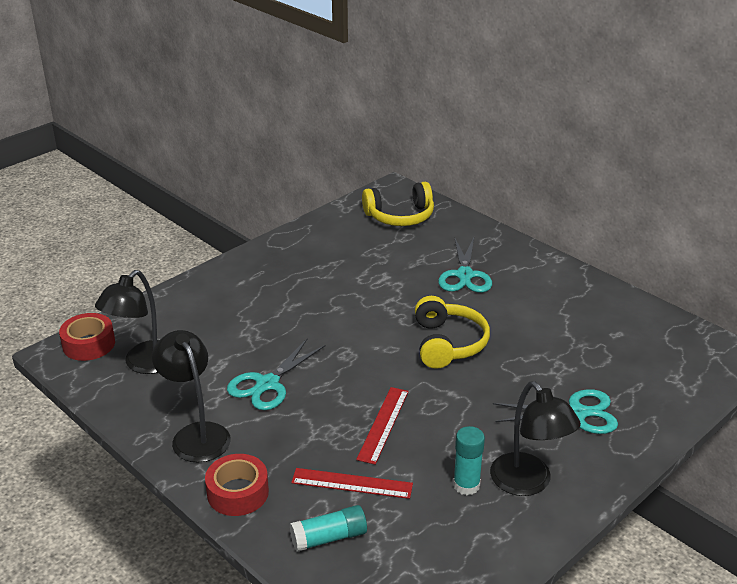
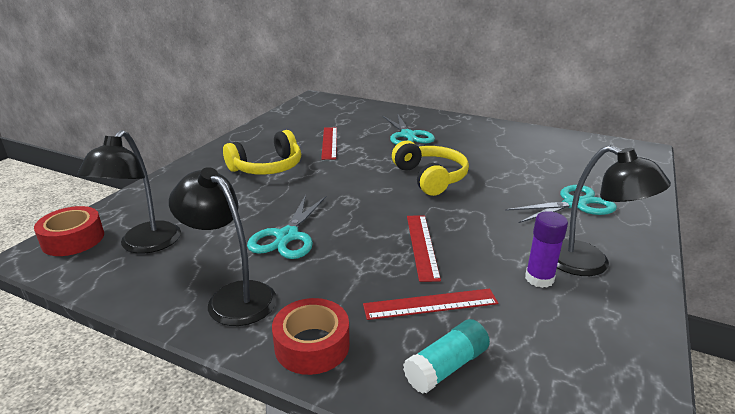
camera: 20 degrees left, 5 degrees down
yellow headphones [362,182,434,226] -> yellow headphones moved to [223,130,301,175]
turquoise glue stick [453,426,485,495] -> purple glue stick [525,211,568,288]
none -> red ruler [321,127,337,160]

